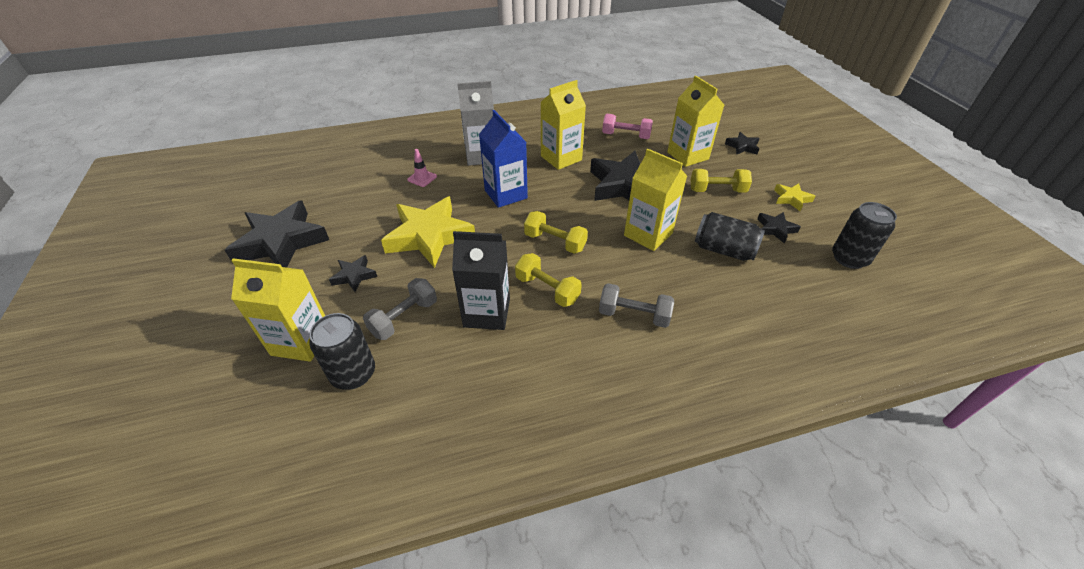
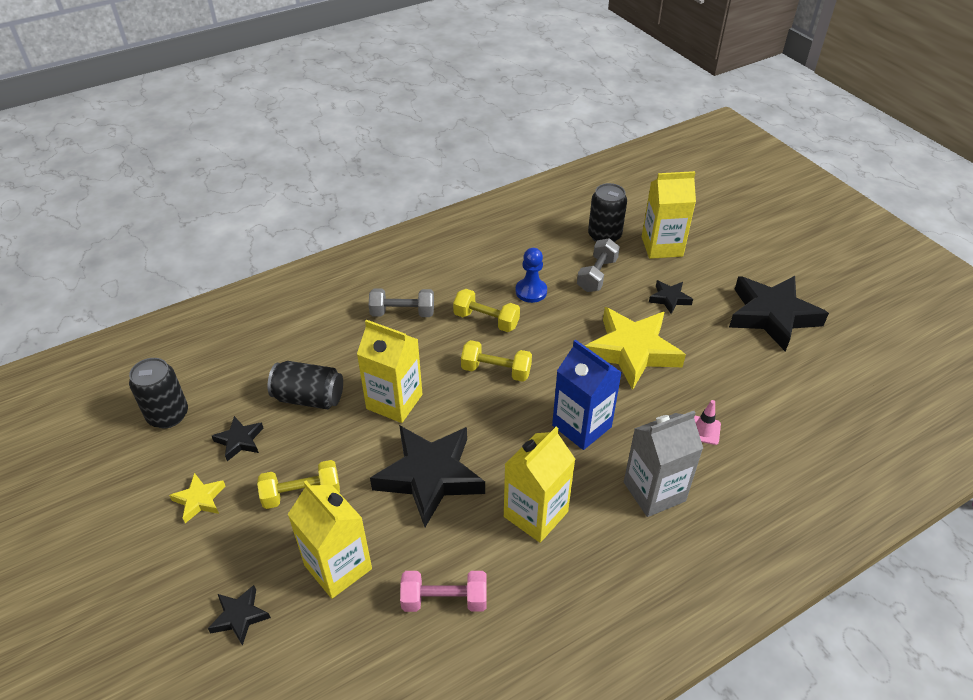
camera: 165 degrees right, 0 degrees up
black carton [452,231,510,330] -> blue pawn [515,248,547,303]

